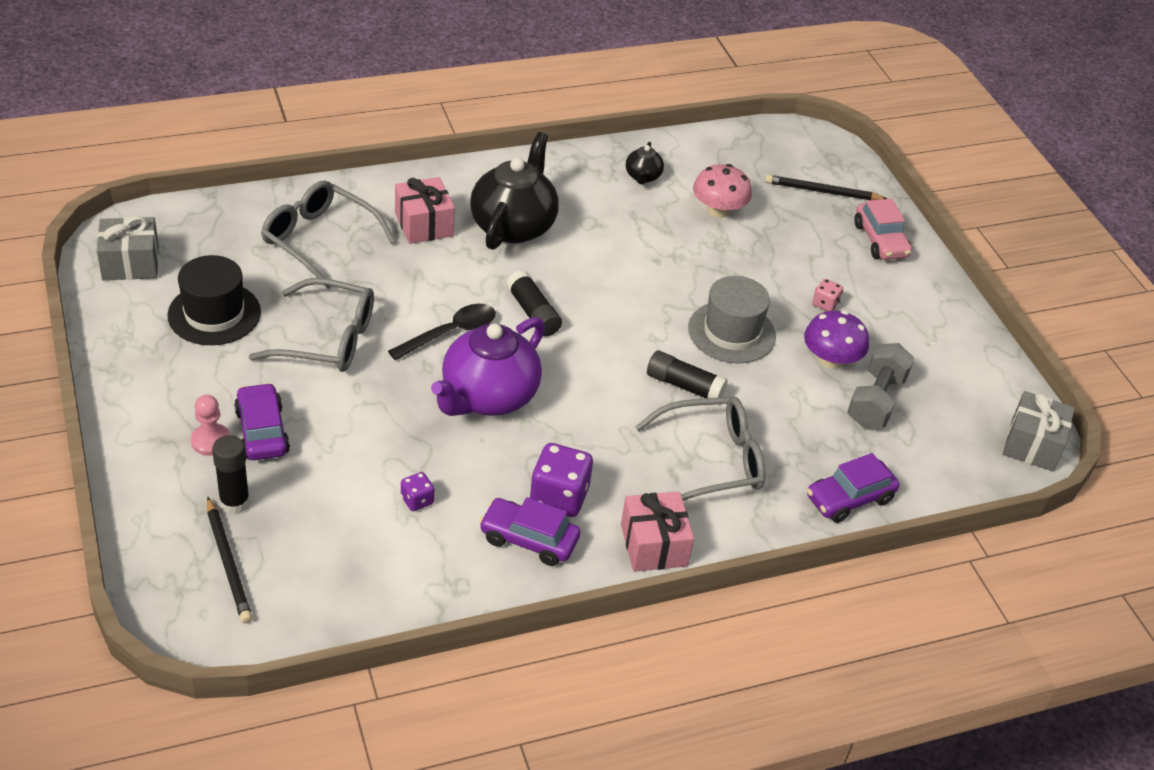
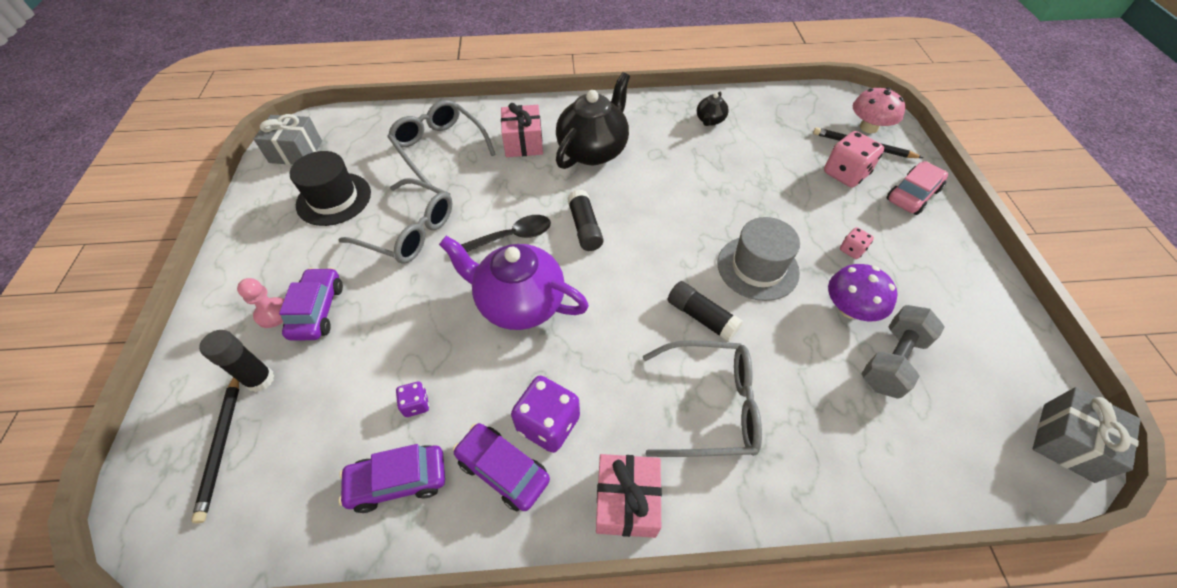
camera: 20 degrees right, 10 degrees up
purple teapot [431,317,545,416] -> purple teapot turned 60 degrees clockwise [439,236,589,330]
pink mushroom [693,164,752,218] -> pink mushroom moved to [853,87,906,133]
purple car [807,453,899,523] -> purple car moved to [338,444,445,513]
pink car [854,199,912,260] -> pink car turned 135 degrees counterclockwise [887,161,948,215]
none -> pink dice [824,131,884,188]

